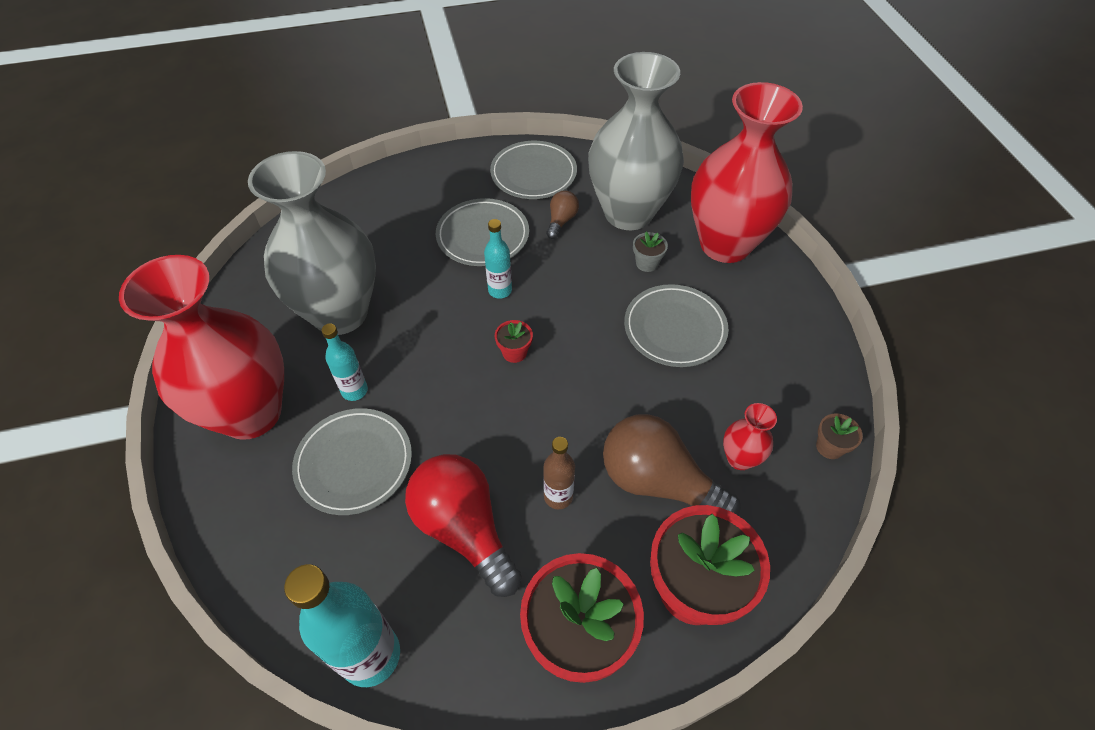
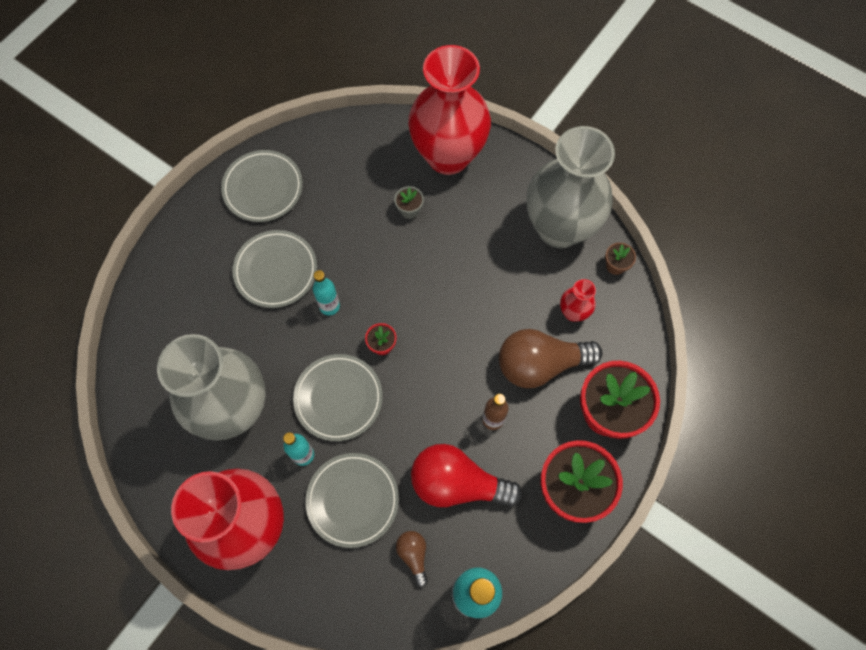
camera: 40 degrees left, 15 degrees up
brown light bulb [546,191,579,239] -> brown light bulb moved to [396,531,428,587]
grey vase [588,52,684,230] -> grey vase moved to [527,126,615,248]
grey plate [624,284,729,367] -> grey plate moved to [293,354,383,441]

